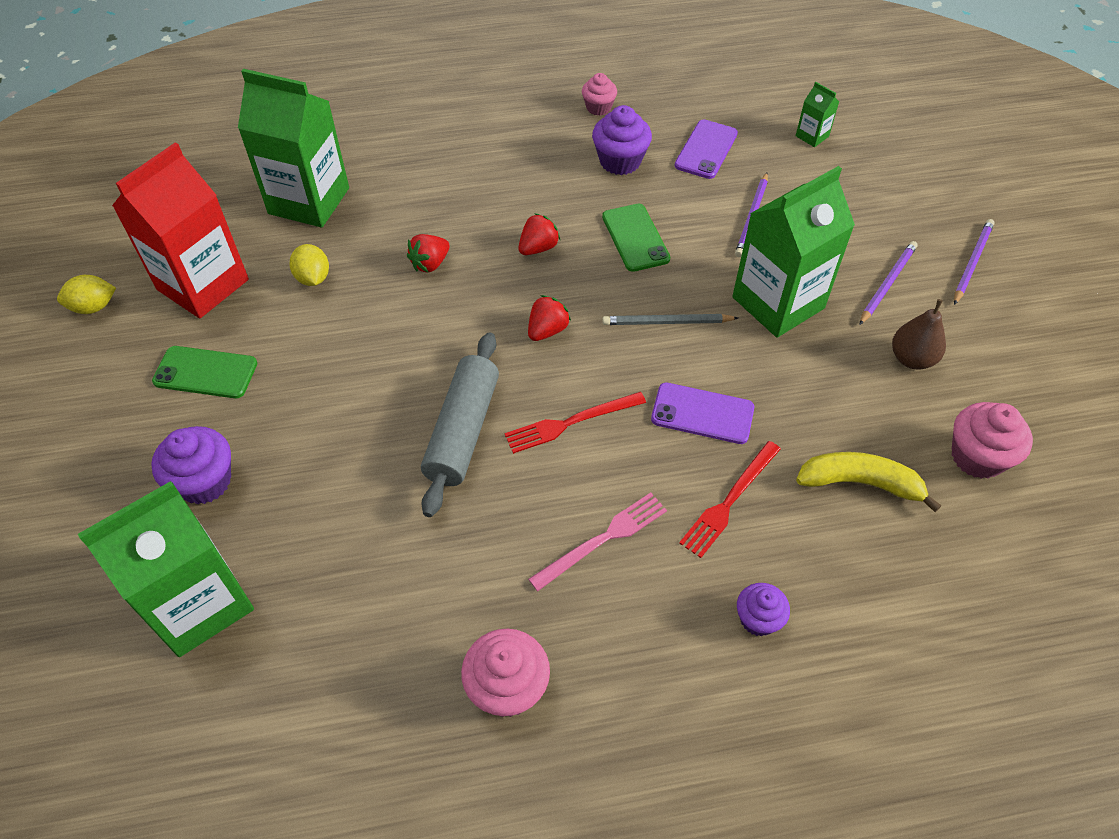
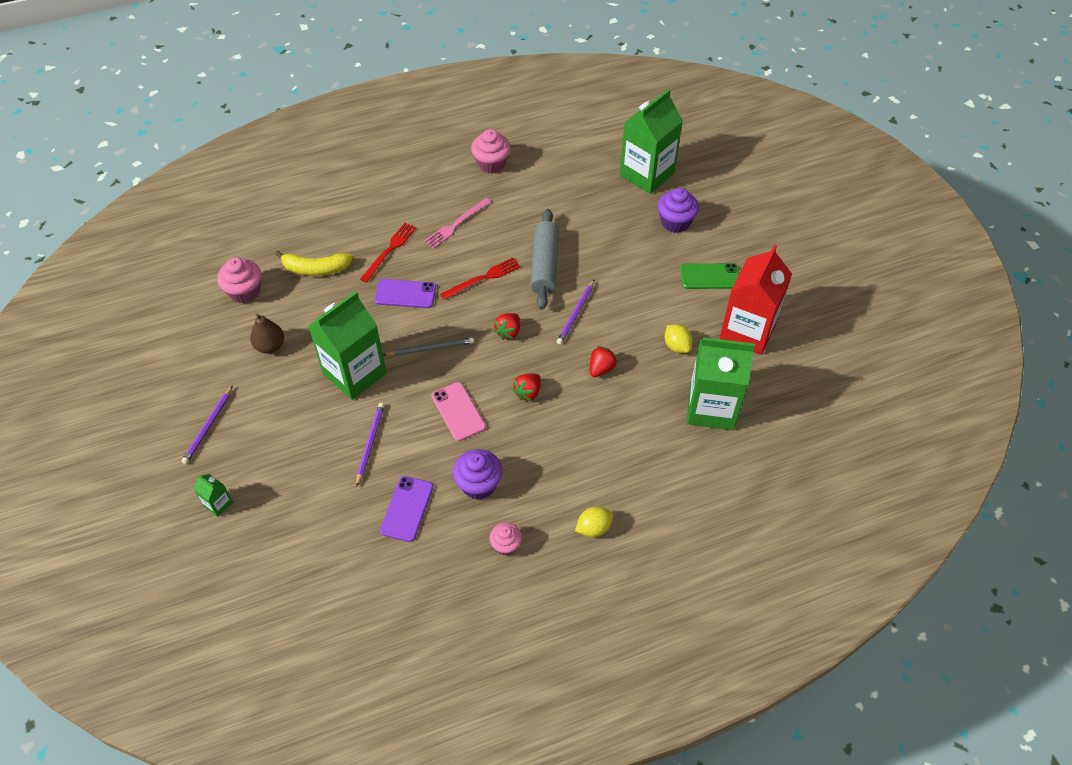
camera: 170 degrees right, 0 degrees up
yellow lemon [57,275,116,314] -> yellow lemon moved to [575,507,613,537]
green phone [602,204,670,272] -> pink phone [431,382,486,441]
purple cupcake [737,583,790,636] -> none
green carton [796,82,839,147] -> green carton moved to [194,474,233,517]
purple pencil [859,241,917,325] -> purple pencil moved to [557,279,595,344]

